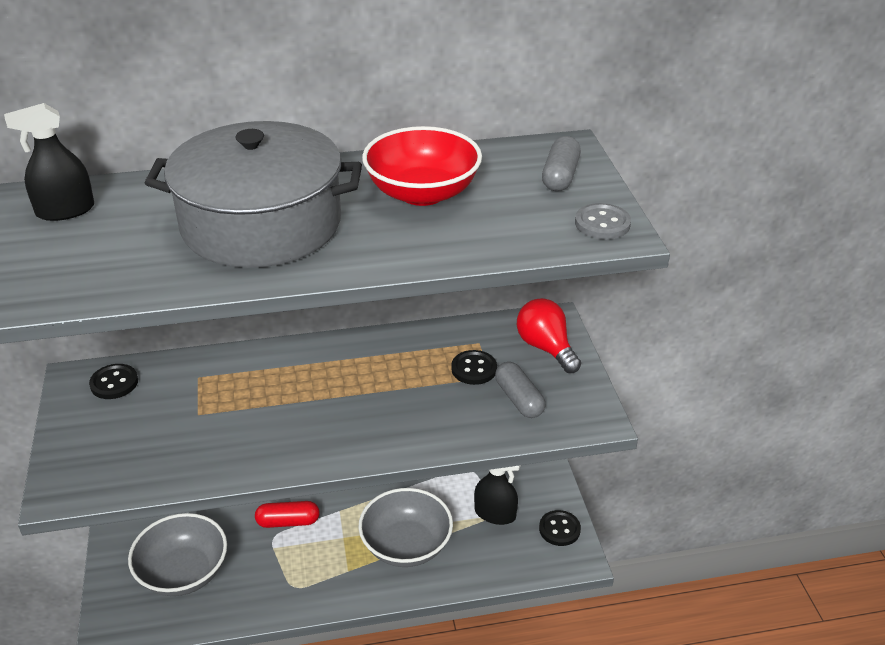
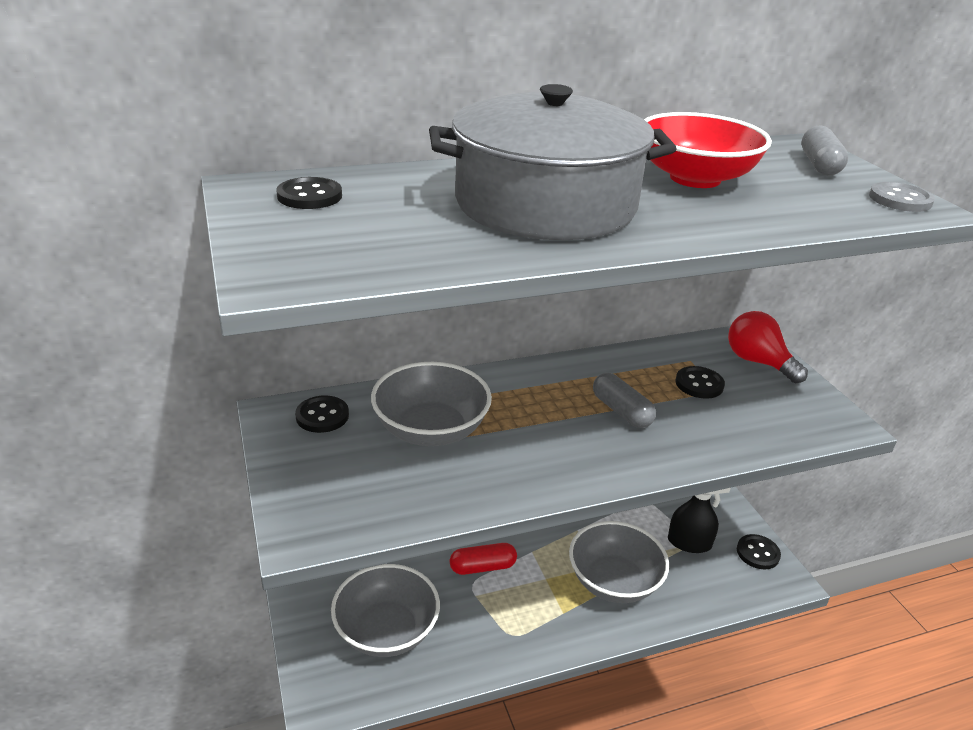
camera: 10 degrees left, 5 degrees down
black spray bottle [4,103,94,221] -> black button [276,177,342,209]
grey capsule [495,362,545,418] -> grey capsule moved to [593,373,656,428]
none -> grey bowl [371,362,492,446]

